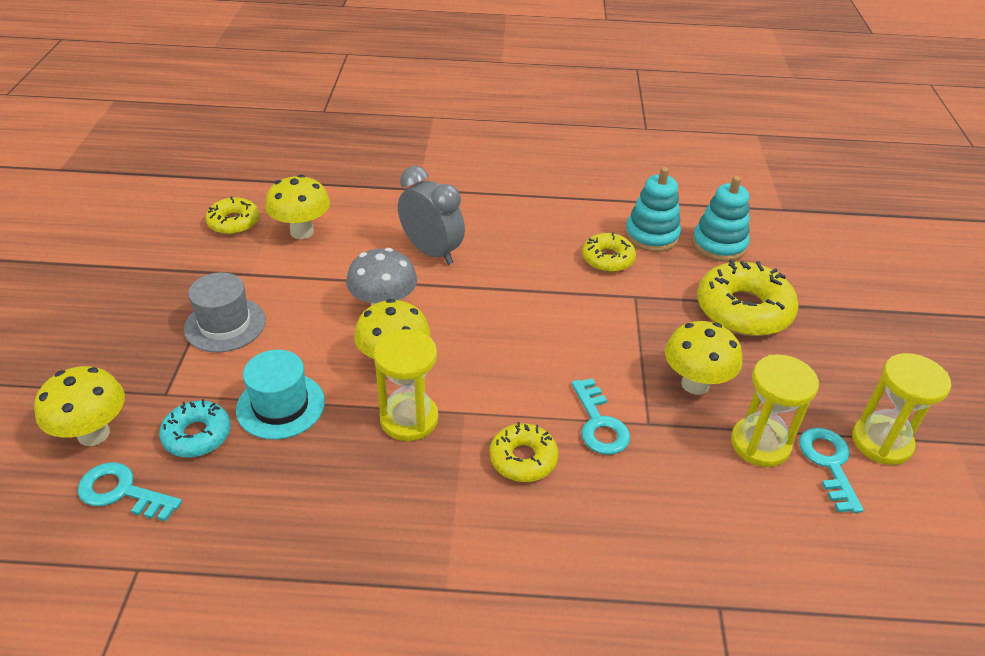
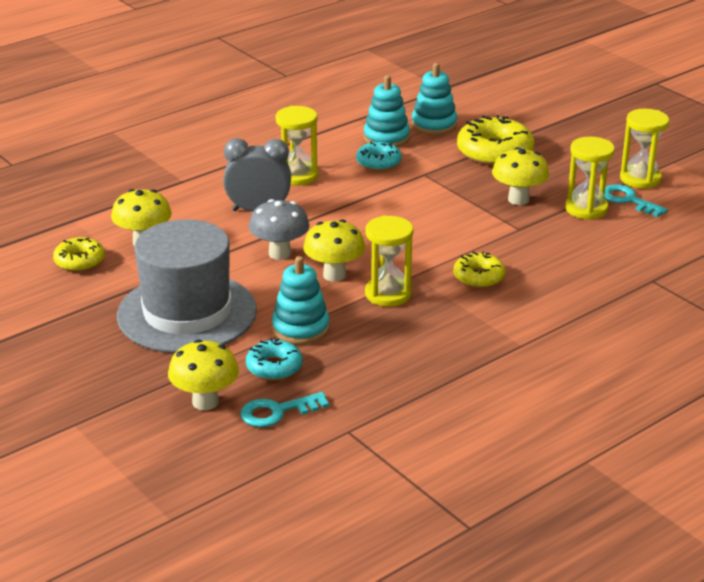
camera: 40 degrees left, 10 degrees down
grey hat [184,272,266,352] -> grey hat [117,219,257,353], size x1.94
turquoise hat [236,350,325,440] -> turquoise stacking toy [272,256,329,345]
turquoise key [571,378,630,455] -> none
yellow donut [582,232,636,272] -> turquoise donut [356,142,402,171]
none -> yellow hourglass [276,106,318,186]

